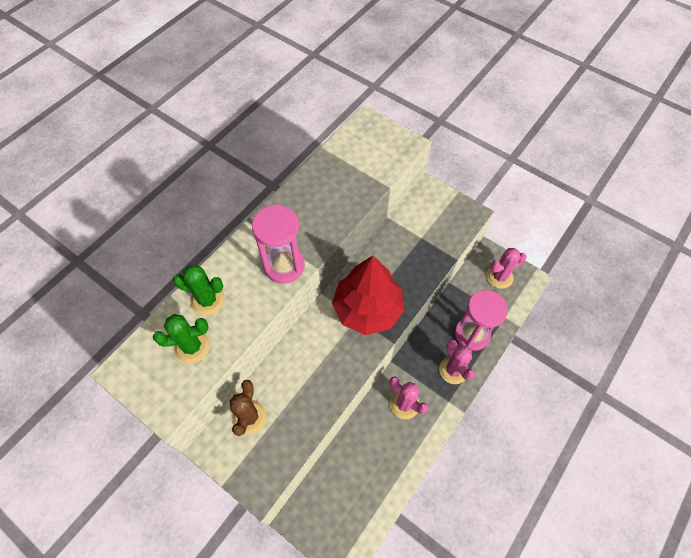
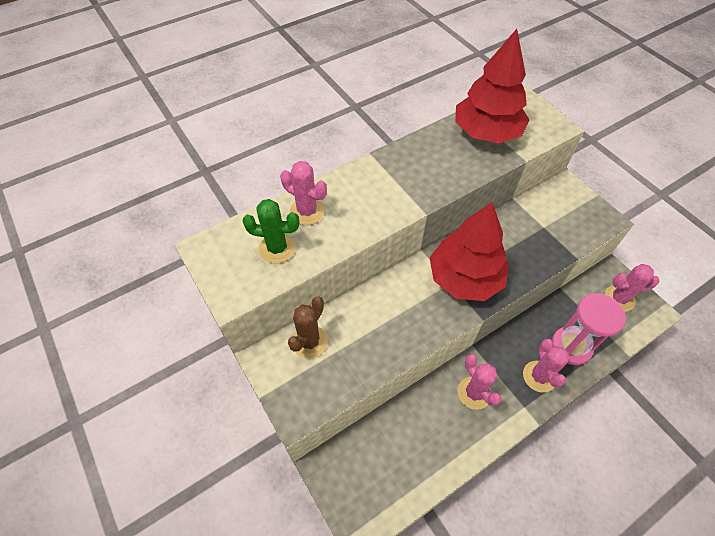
camera: 20 degrees right, 5 degrees down
green cactus [173,264,225,316] -> pink cactus [280,161,327,225]
pink hourglass [252,204,305,284] -> none
none -> red tree [455,29,530,143]

